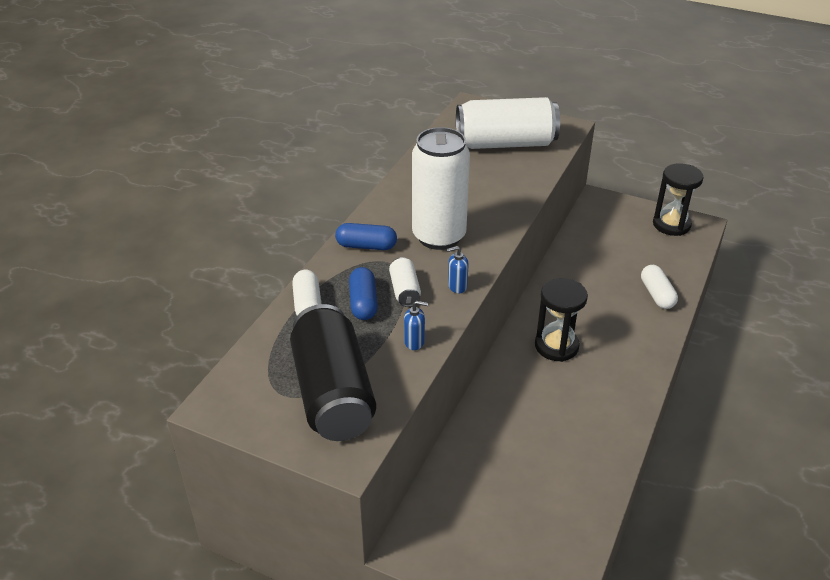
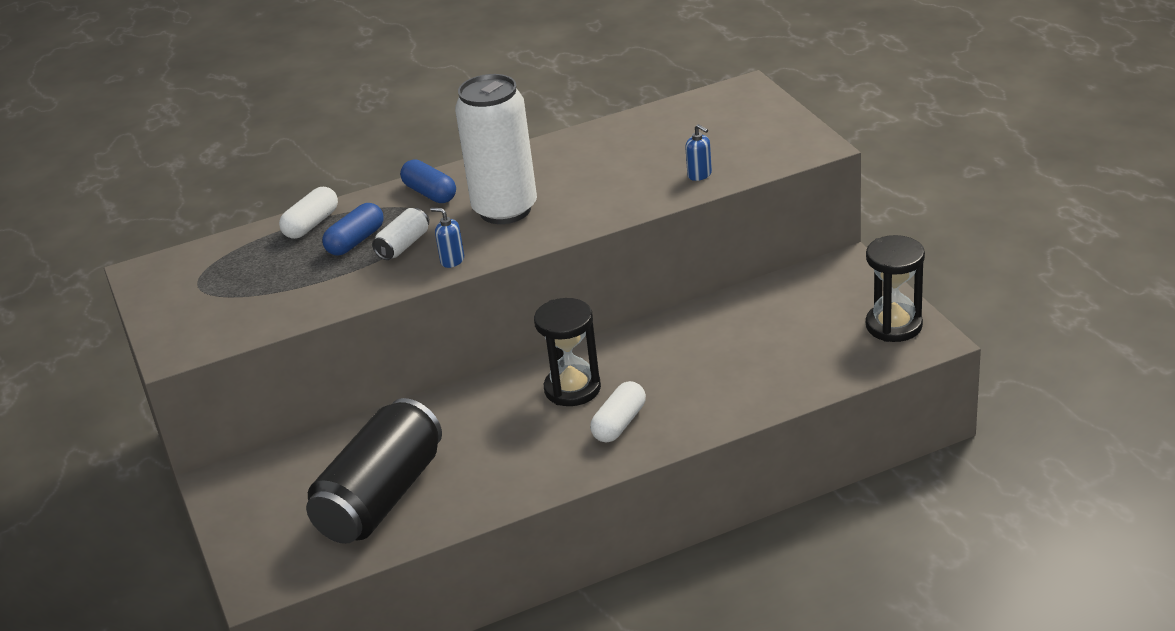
camera: 45 degrees right, 5 degrees down
black can [290,304,376,441] -> black can moved to [306,398,442,544]
blue soap dispenser [404,301,428,350] -> blue soap dispenser moved to [685,124,712,181]
white can [456,97,560,149] -> none
white capsule [641,265,678,309] -> white capsule moved to [590,381,646,443]

